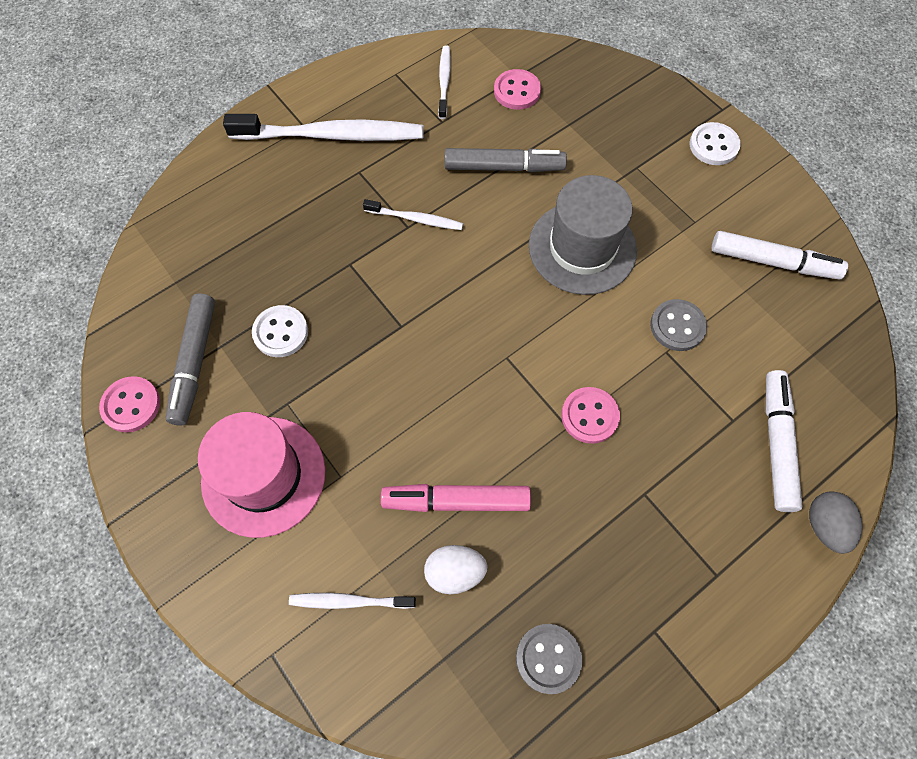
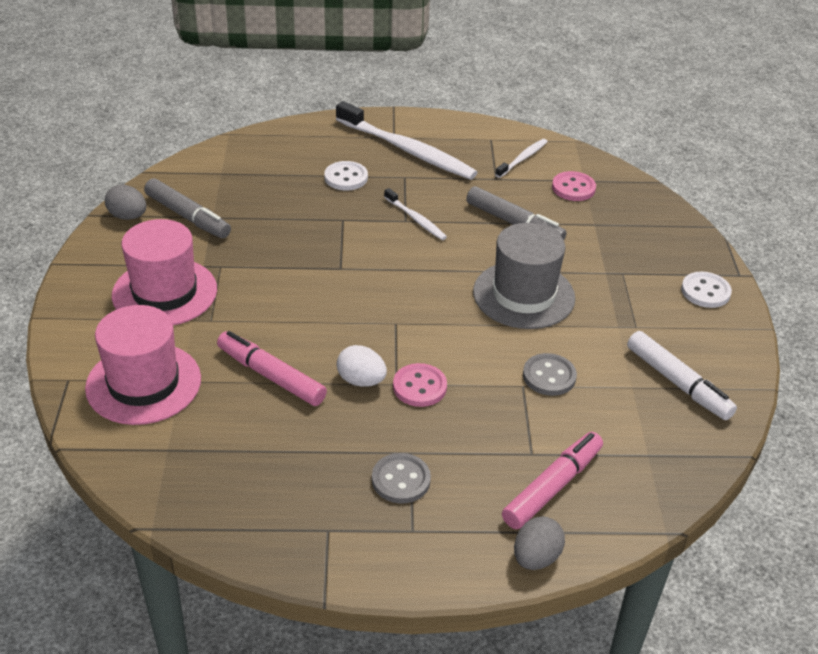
camera: 35 degrees right, 25 degrees down
pink button [99,376,160,433] -> grey egg [105,185,146,220]
grey marker [166,293,215,425] -> grey marker turned 90 degrees counterclockwise [144,178,231,238]
white button [252,305,308,357] -> white button moved to [324,161,368,191]
white toothbrush [289,593,416,609] -> pink hat [85,305,201,425]
white egg [424,545,488,594] -> white egg moved to [337,345,387,387]
grey button [516,624,582,694] -> grey button moved to [372,453,431,504]
white marker [766,370,803,512] -> pink marker [502,432,603,529]

